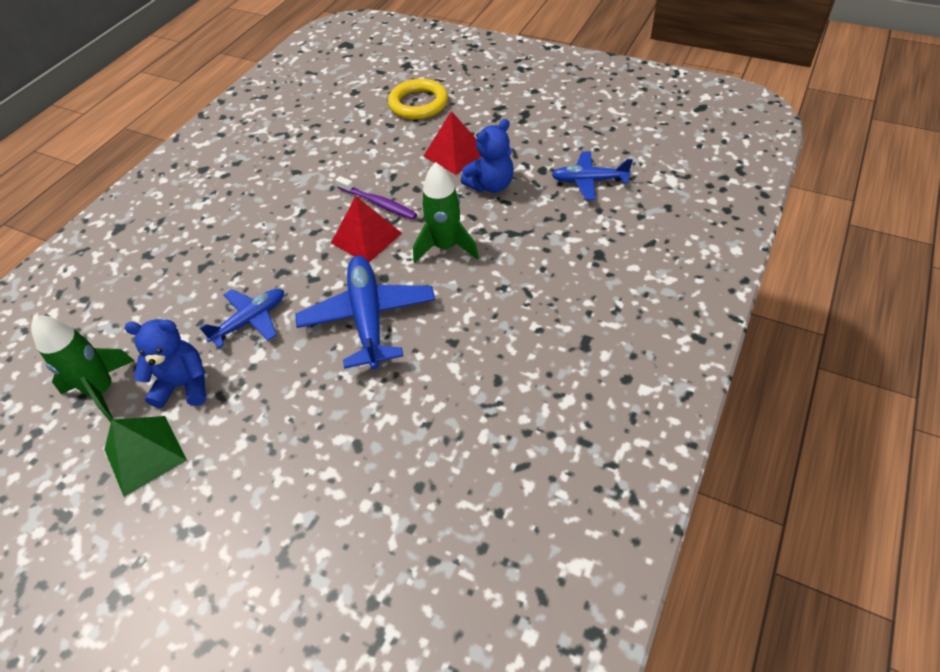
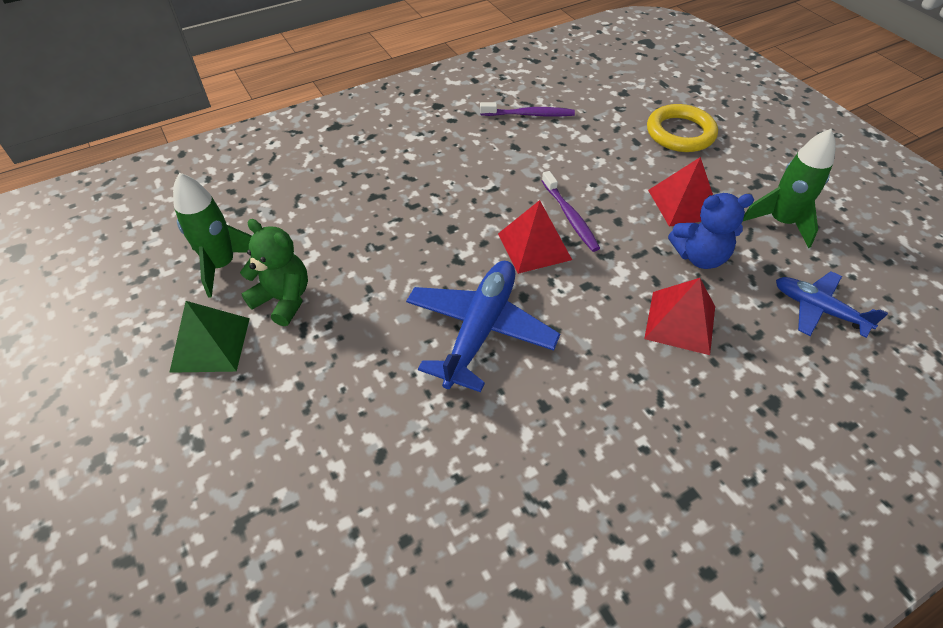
camera: 30 degrees right, 0 degrees up
blue teddy bear [124,319,206,408] -> green teddy bear [240,219,308,326]
blue plane [200,289,284,348] -> none
green rocket [413,162,479,263] -> green rocket moved to [743,129,836,248]
none -> purple toothbrush [480,102,575,117]
none -> red pyramid [644,278,715,355]

